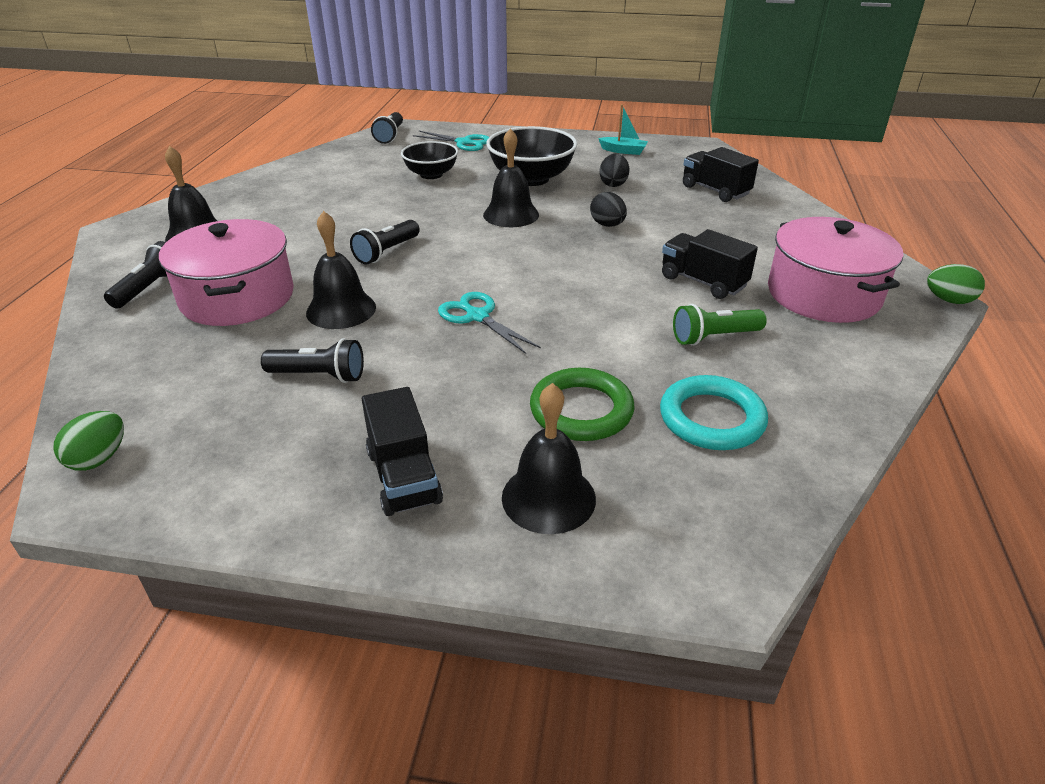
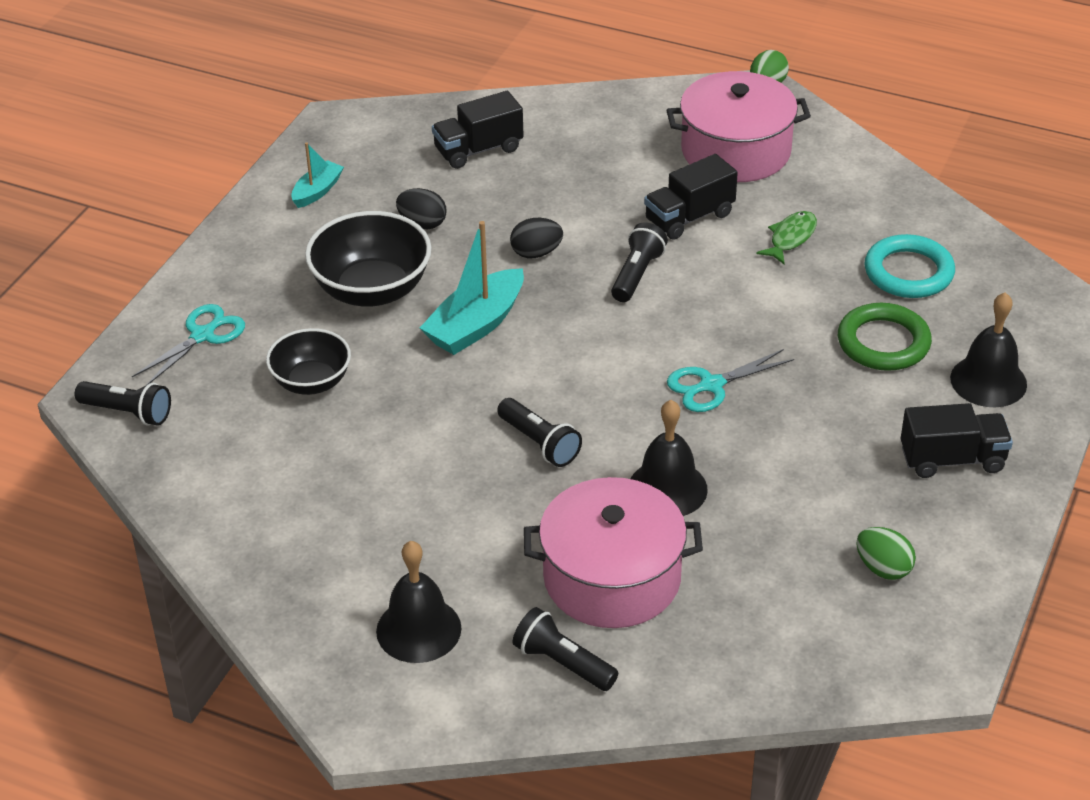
camera: 75 degrees left, 5 degrees up
green egg [54,411,124,471] -> green egg moved to [856,527,916,580]
black flashlight [261,338,364,383] -> black flashlight moved to [611,222,668,302]
black bell [483,128,539,227] -> turquoise boat [420,221,524,355]
green flashlight [673,304,767,346] -> green fish [756,211,817,264]

